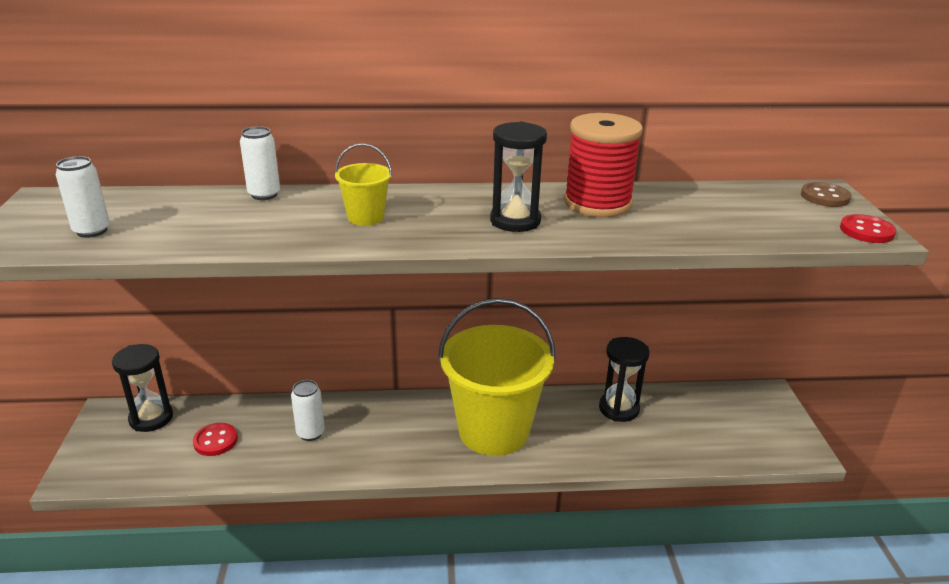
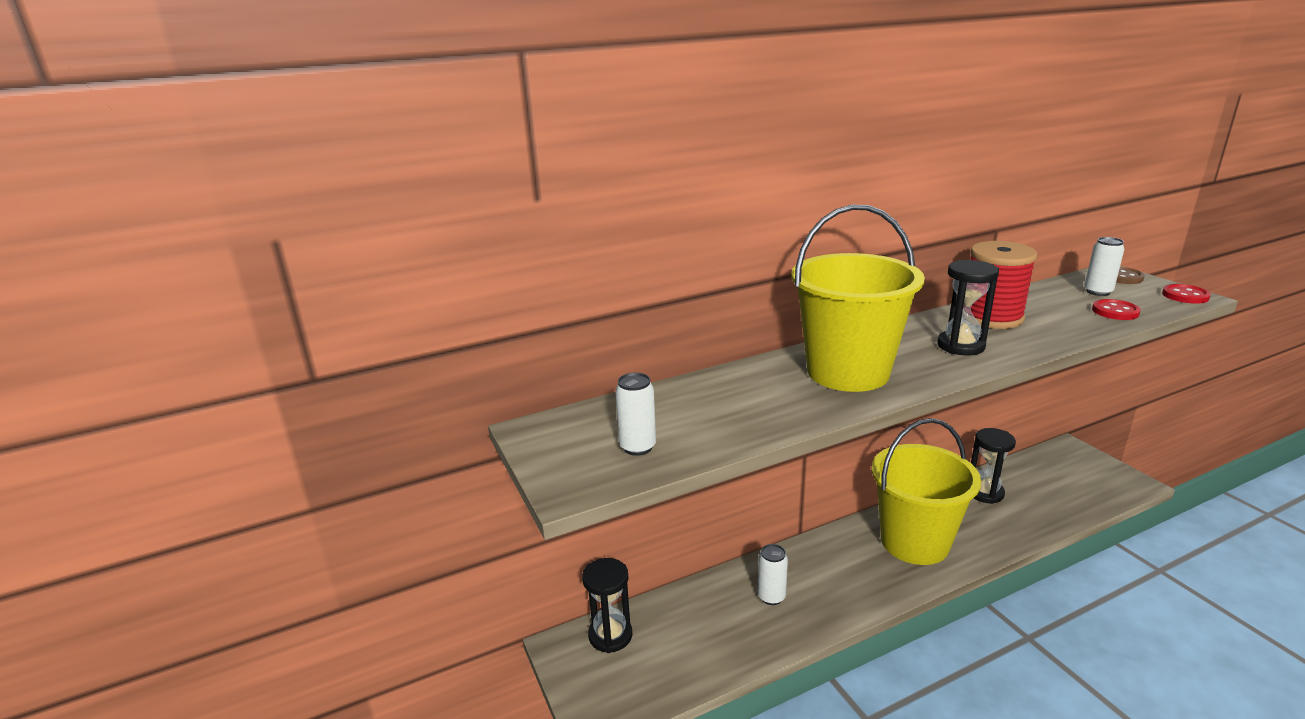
camera: 20 degrees left, 5 degrees down
red button [193,423,238,456] -> red button moved to [1092,299,1141,320]
white can [240,126,280,200] -> white can moved to [1084,237,1124,296]
yellow bucket [335,143,392,226] -> yellow bucket [791,205,925,392], size x2.37

